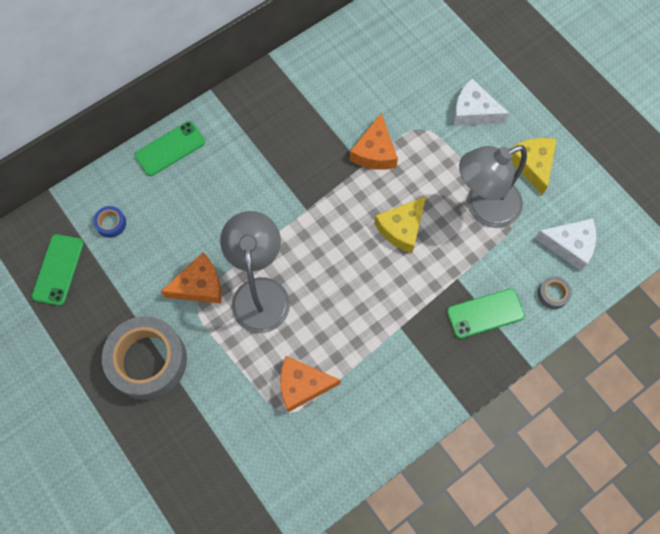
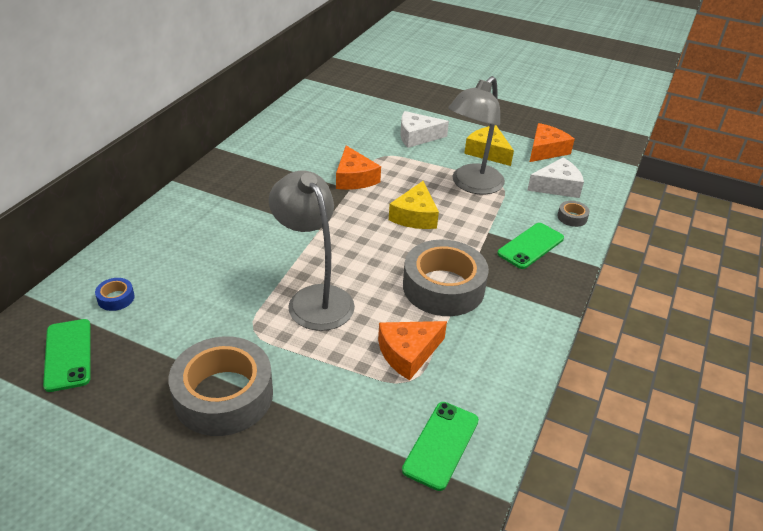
camera: 30 degrees left, 30 degrees down
green phone [134,121,205,176] -> green phone moved to [402,402,479,491]
orange cheese [161,252,222,303] -> orange cheese moved to [530,123,575,162]
none -> grey tape [403,240,489,316]

